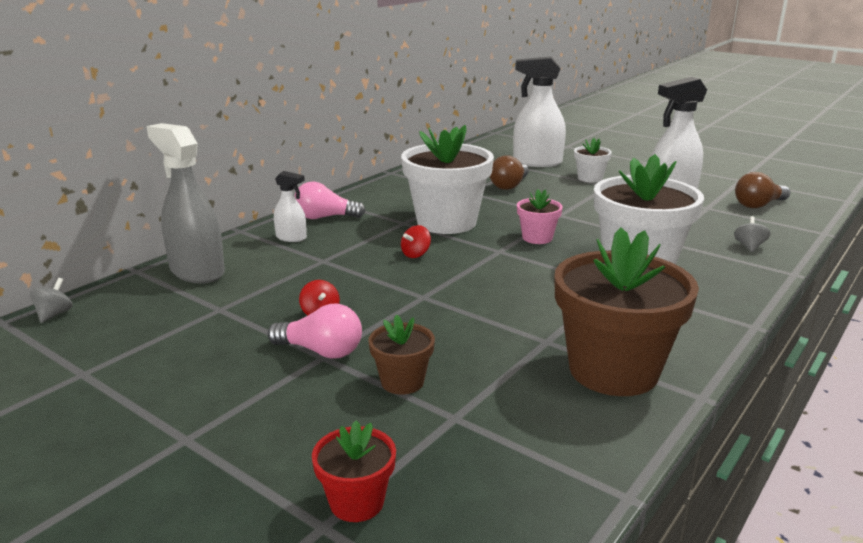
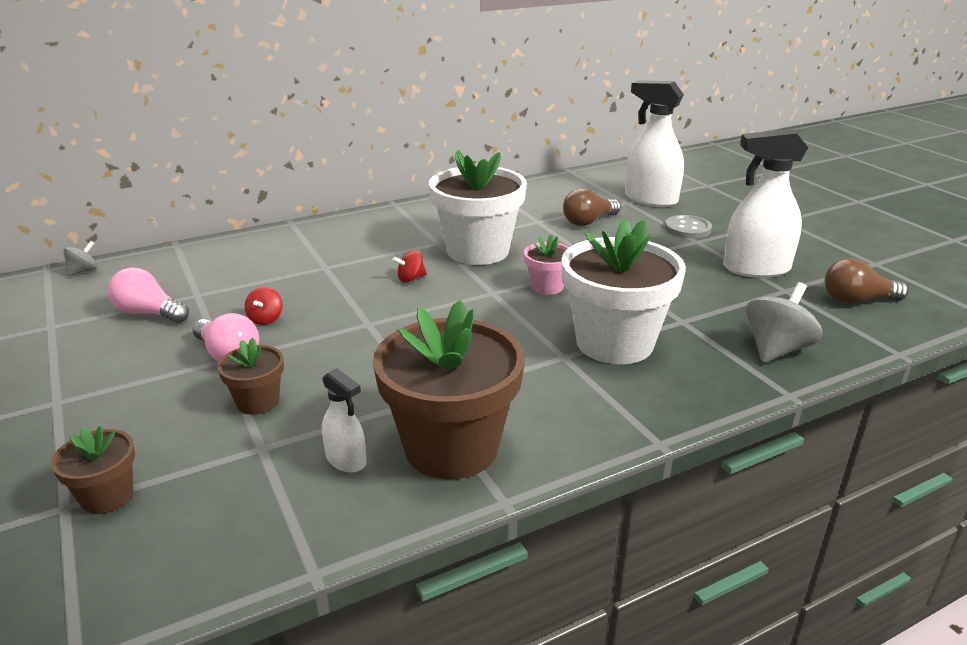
camera: 25 degrees right, 5 degrees up
grey spray bottle [146,123,225,284] -> none
white spray bottle [274,171,307,242] -> white spray bottle moved to [322,368,366,473]
pink light bulb [294,181,366,219] -> pink light bulb moved to [108,267,189,323]
red flower pot [312,420,396,522] -> brown flower pot [51,426,135,514]
white flower pot [574,138,612,182] -> grey button [665,215,712,238]
grey spinning top [734,216,771,252] -> grey spinning top [746,282,822,363], size x1.85

